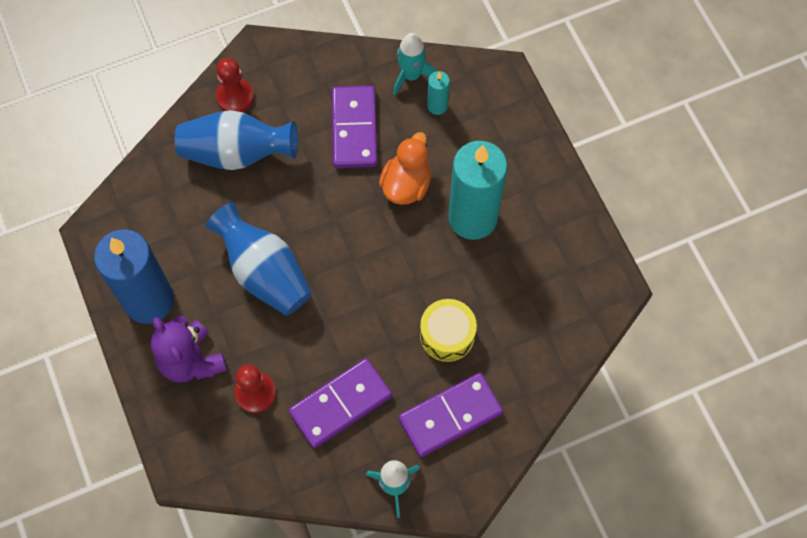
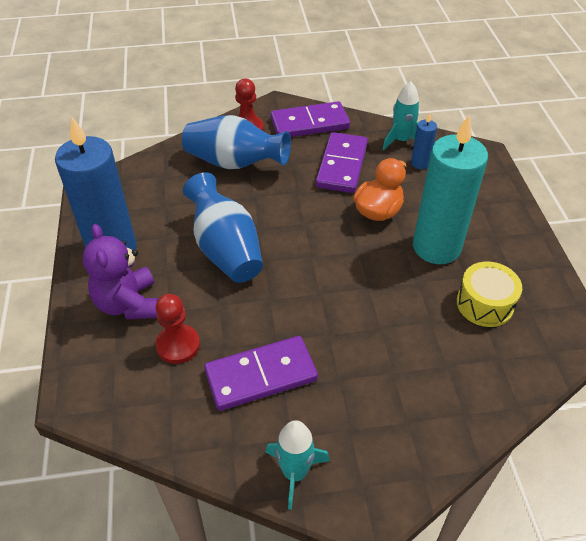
camera: 15 degrees right, 20 degrees down
purple domino [399,373,503,457] -> purple domino moved to [270,101,350,137]
yellow drum [420,299,477,362] -> yellow drum moved to [457,261,522,327]
turquoise candle [427,71,450,115] -> blue candle [411,113,437,169]

